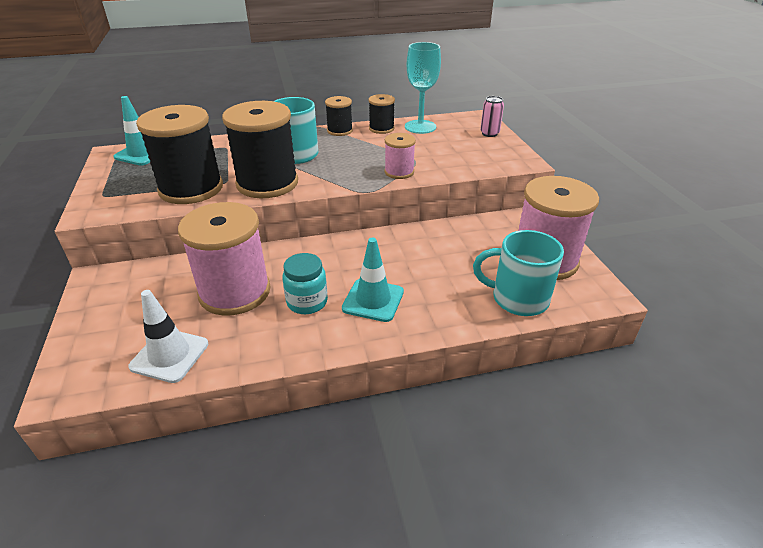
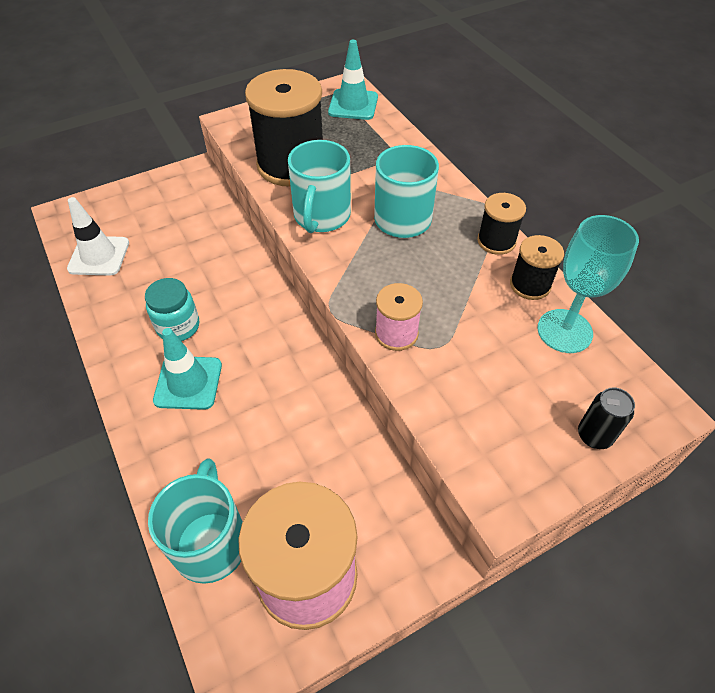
camera: 75 degrees right, 15 degrees up
pink spool [178,202,271,316] -> none
black spool [222,101,298,198] -> turquoise mug [288,140,351,233]
pink can [480,96,504,137] -> black can [578,387,635,449]

